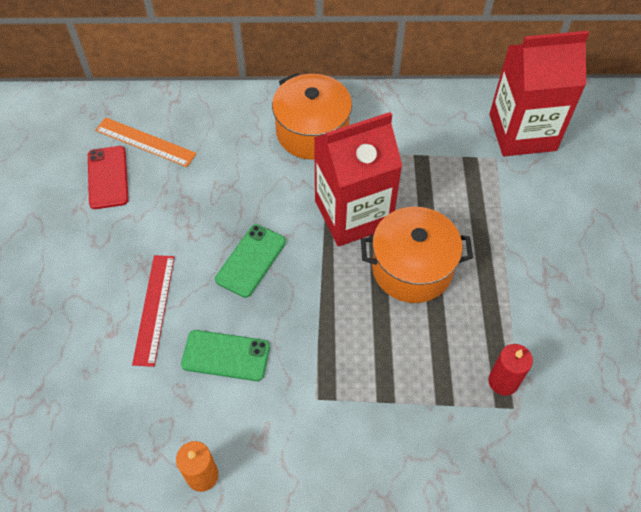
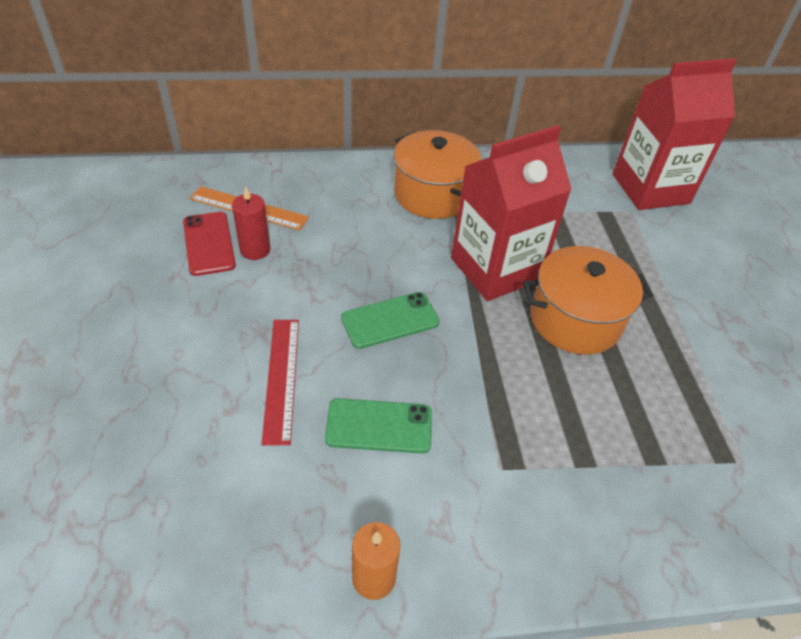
camera: 10 degrees left, 10 degrees down
green phone [215,224,286,298] -> green phone turned 45 degrees clockwise [341,292,440,349]
red candle [488,344,533,396] -> red candle moved to [232,186,270,260]

